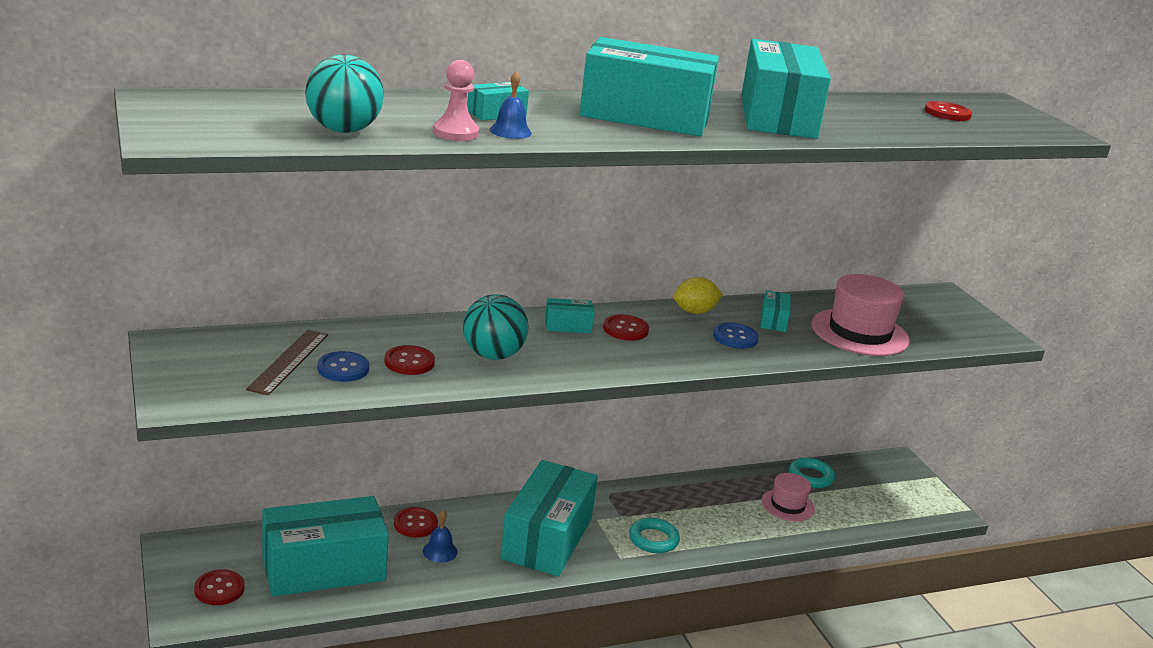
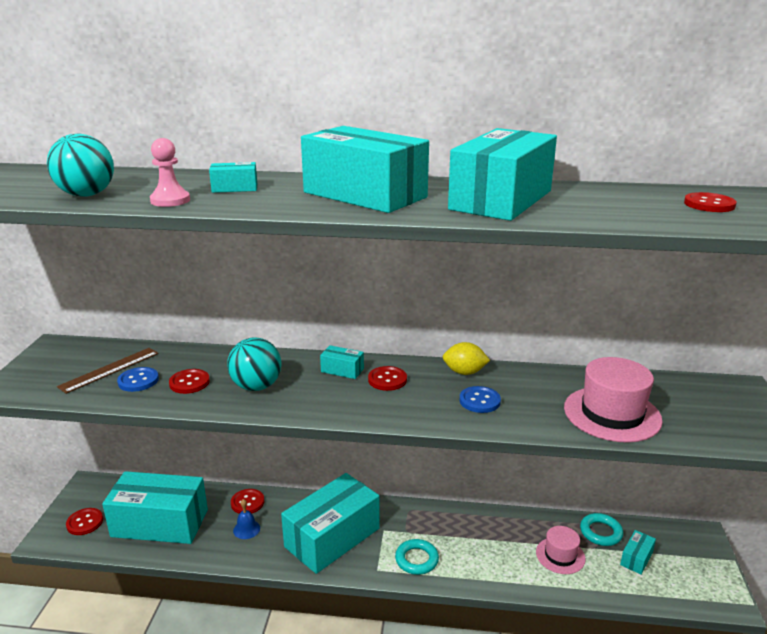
camera: 30 degrees right, 0 degrees up
blue bell [490,71,532,139] -> none
turquoise box [761,290,791,332] -> turquoise box moved to [620,530,656,575]

